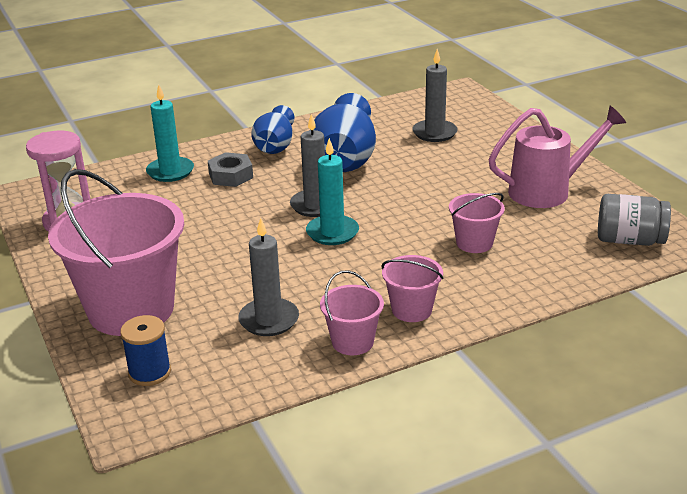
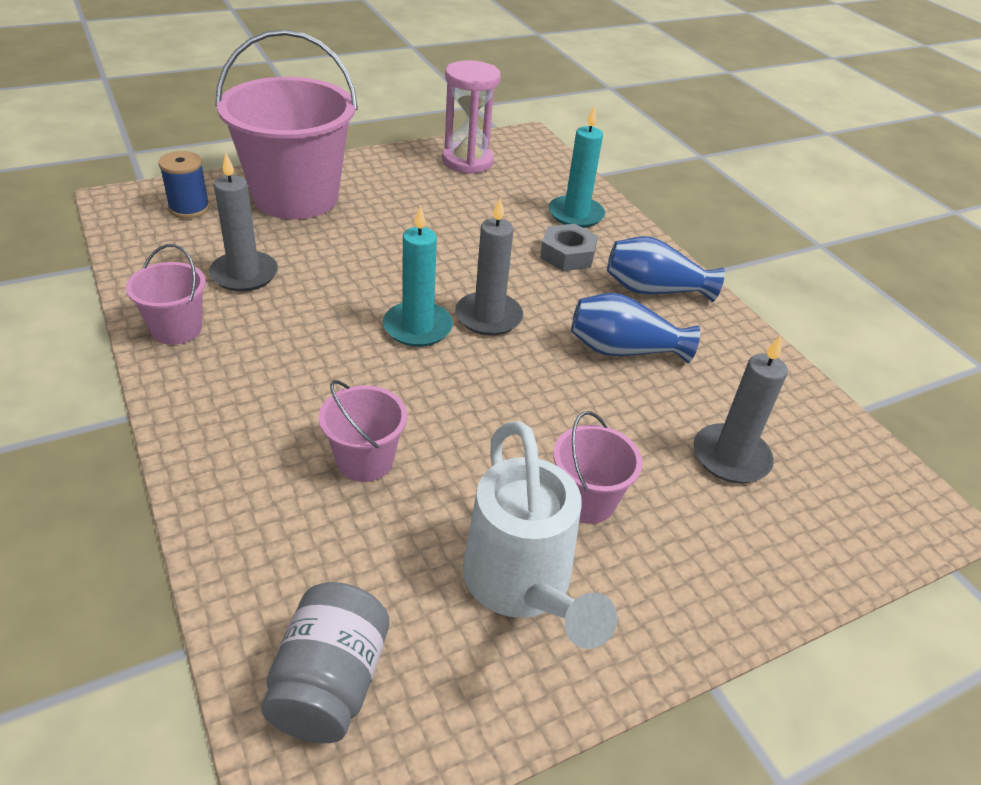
camera: 85 degrees right, 10 degrees up
blue vase [314,93,376,172] -> blue vase [571,293,700,363], size x0.63
pink bucket [382,255,443,322] -> pink bucket moved to [553,411,642,524]
pink watering can [488,106,626,208] -> white watering can [463,421,617,649]

